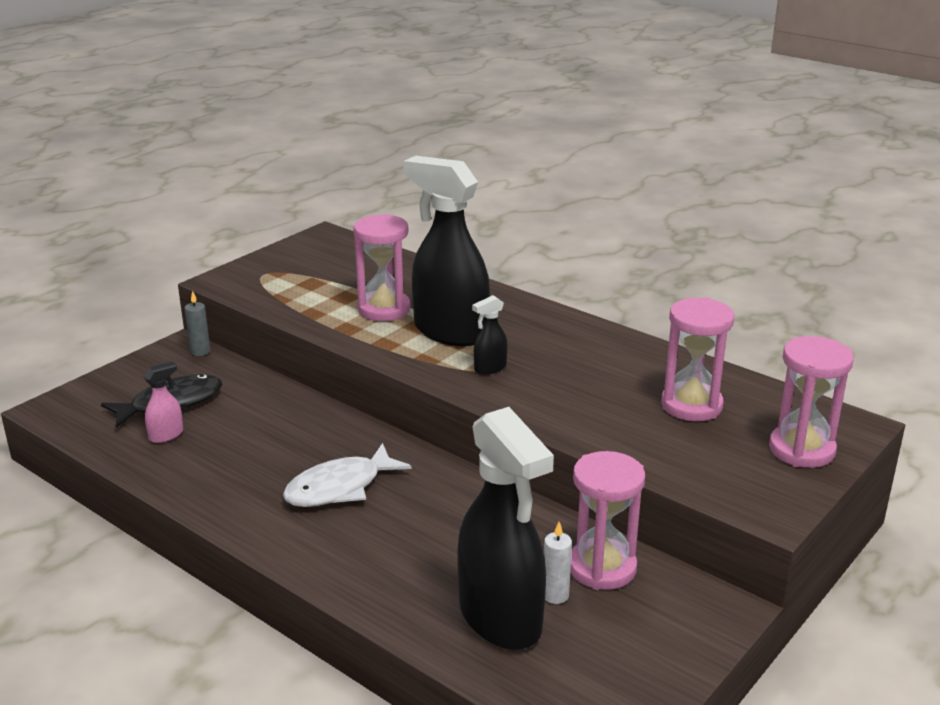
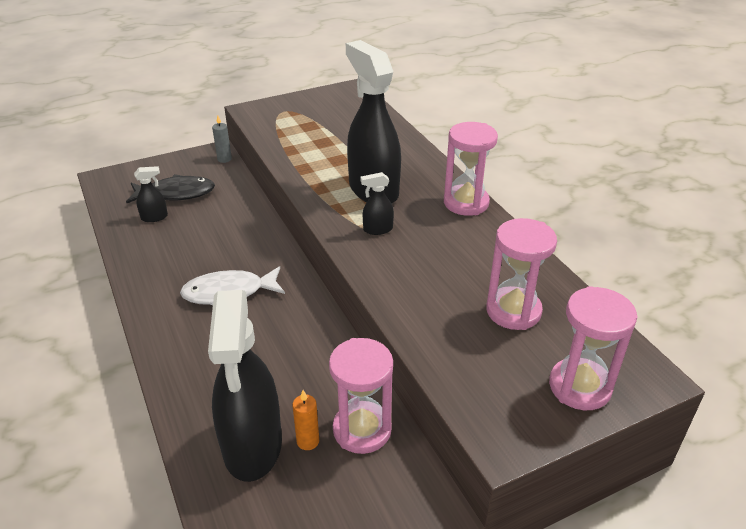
camera: 25 degrees right, 10 degrees up
pink spray bottle [143,361,183,443] -> black spray bottle [134,166,168,222]
pink hourglass [353,214,411,321] -> pink hourglass moved to [444,122,498,216]
white candle [544,522,572,604] -> orange candle [292,390,319,450]

